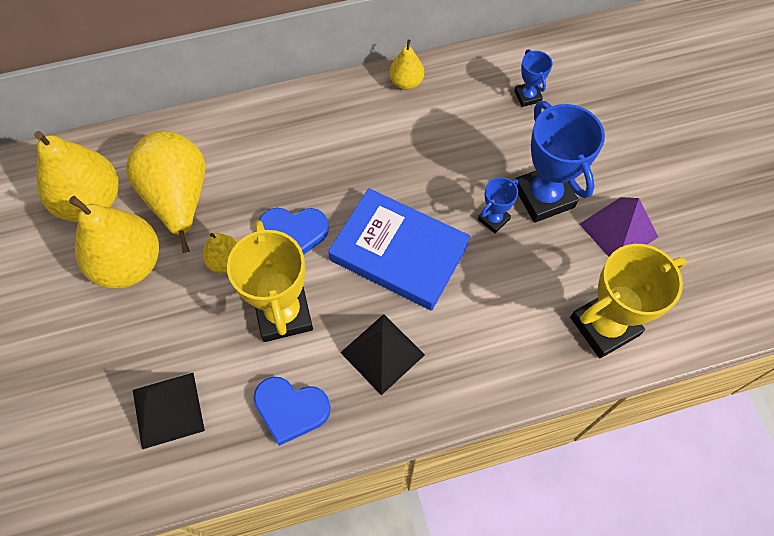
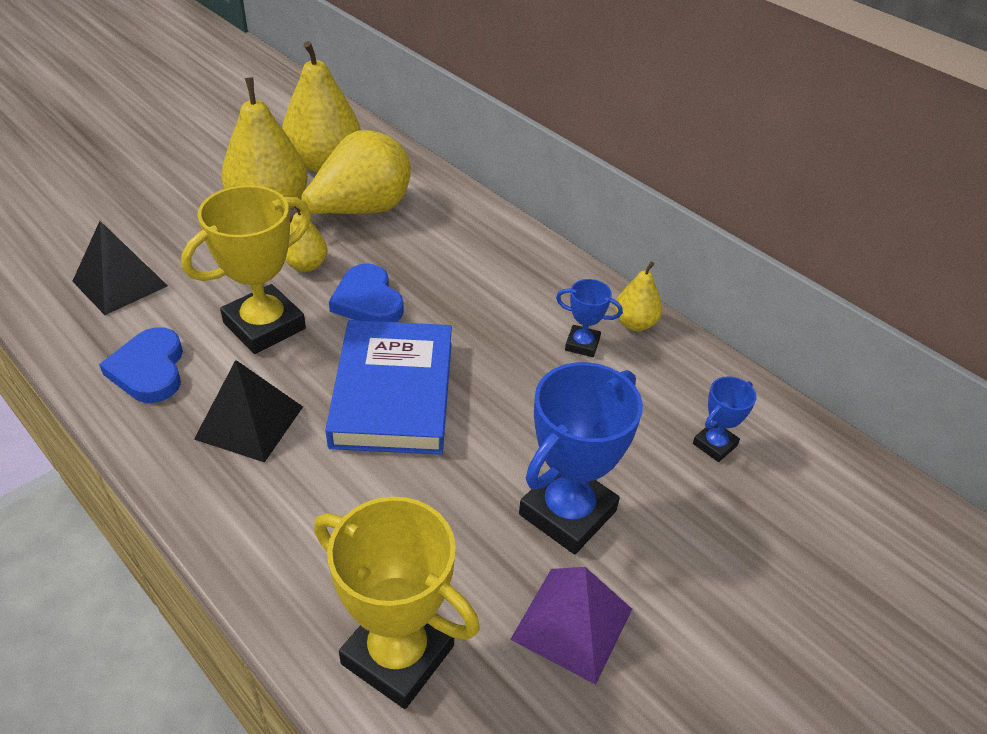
camera: 60 degrees right, 20 degrees down
blue trophy [478,177,518,234] -> blue trophy moved to [556,279,623,357]

